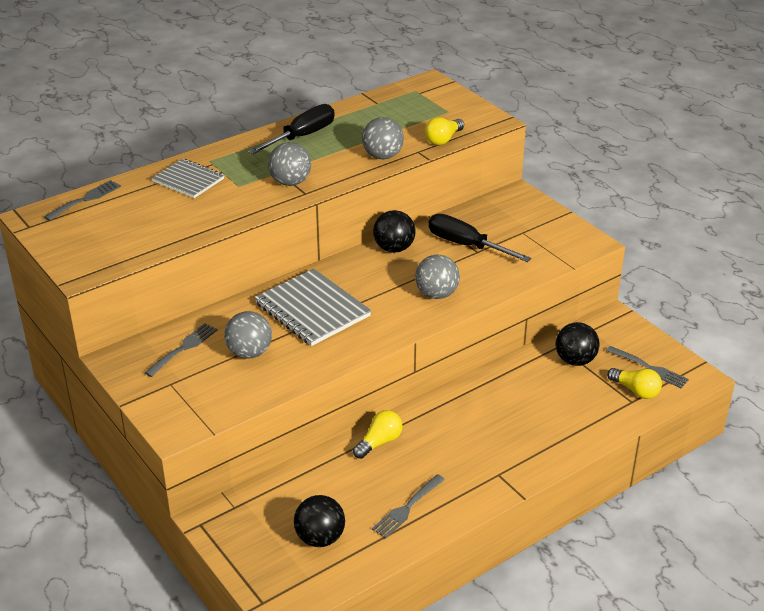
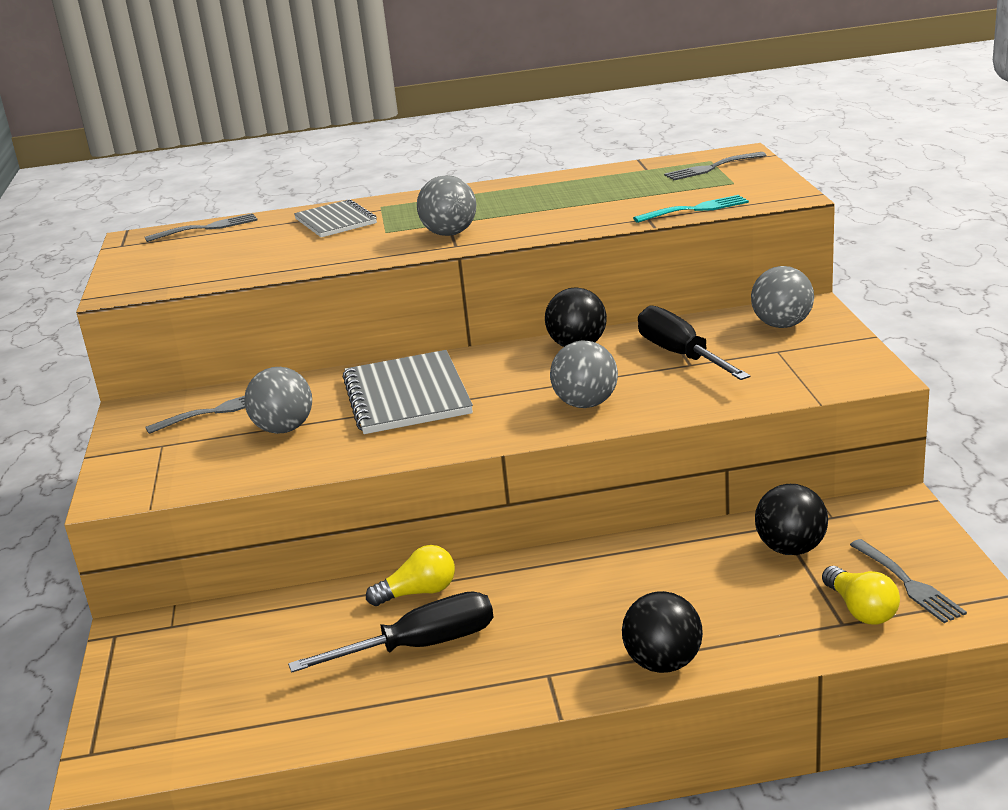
camera: 30 degrees right, 10 degrees down
black screwdriver [248,104,335,154] -> black screwdriver moved to [288,591,494,673]
black ball [294,495,345,547] -> black ball moved to [622,591,703,673]
grey ball [362,117,404,159] -> grey ball moved to [751,266,814,328]
grey fork [372,474,445,538] -> grey fork moved to [664,152,767,180]
yellow light bulb [425,117,464,145] -> turquoise fork [633,195,749,223]

